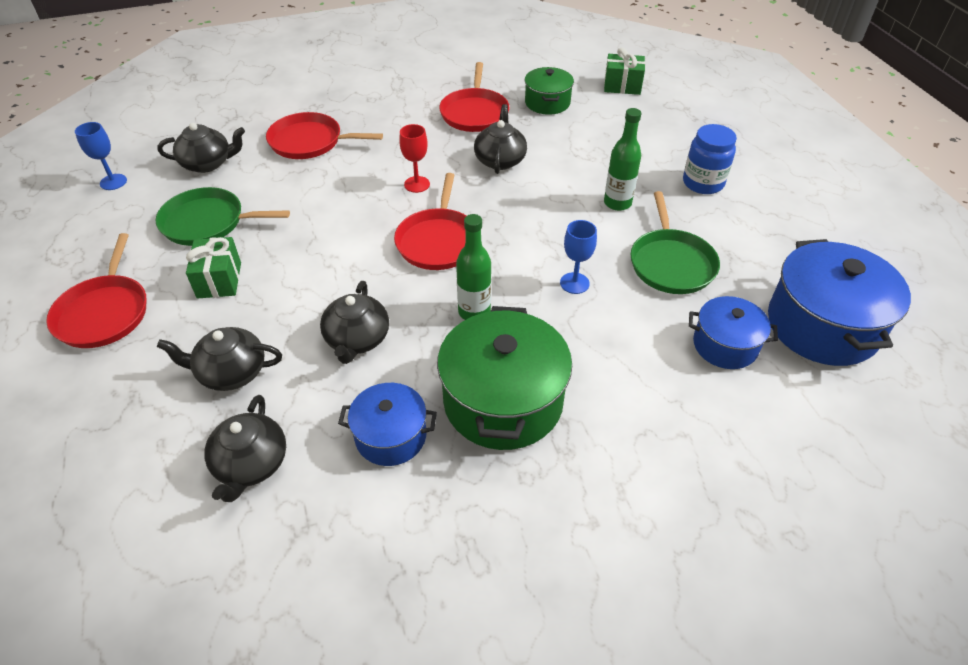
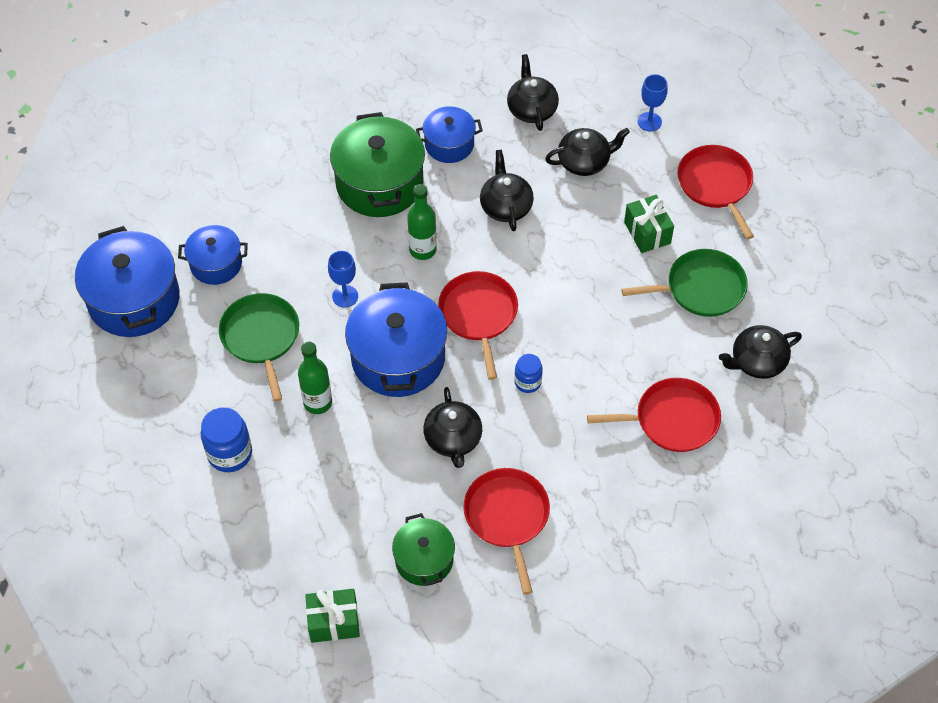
camera: 165 degrees right, 10 degrees up
blue goblet [75,122,127,190] -> blue goblet moved to [638,74,668,132]
red goblet [399,124,430,193] -> blue jar [514,354,543,393]
none -> blue pot [345,282,447,397]

